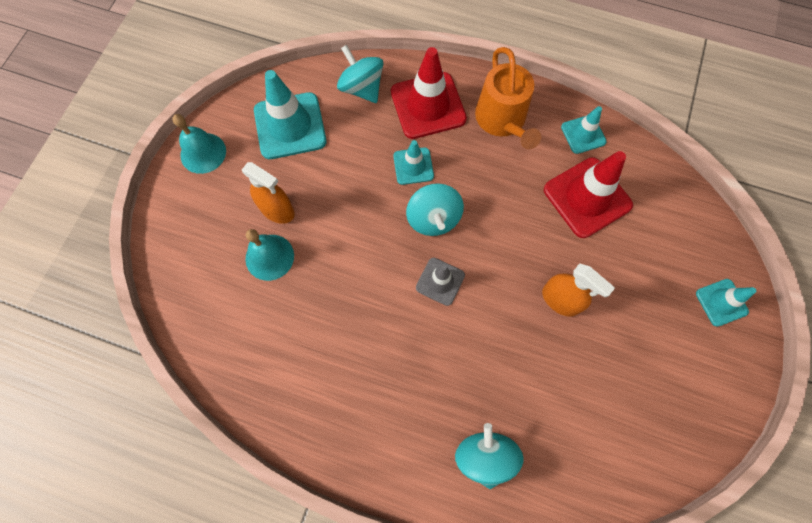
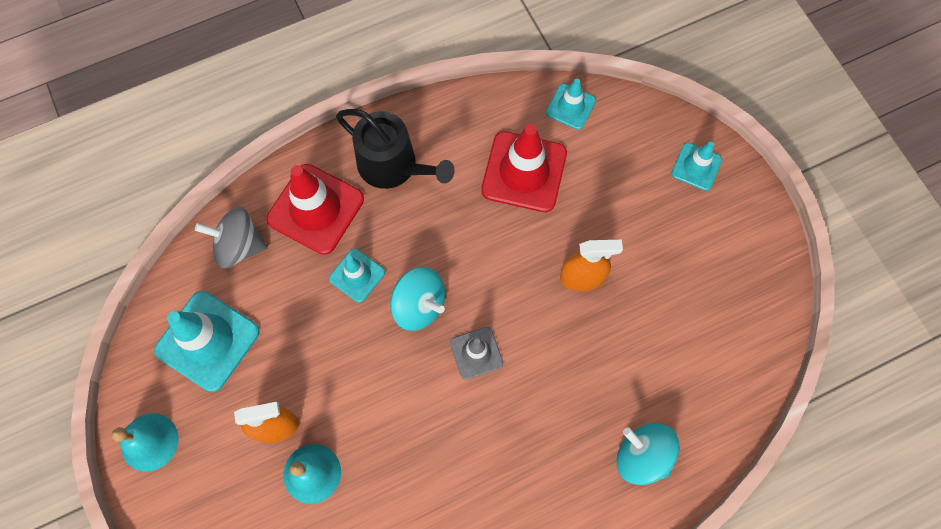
camera: 45 degrees left, 0 degrees up
turquoise spinning top [337,45,384,103] -> grey spinning top [195,206,268,269]
orange watering can [475,47,541,149] -> black watering can [336,109,455,189]
turquoise traffic cone [561,106,607,154] -> turquoise traffic cone moved to [546,79,596,130]

